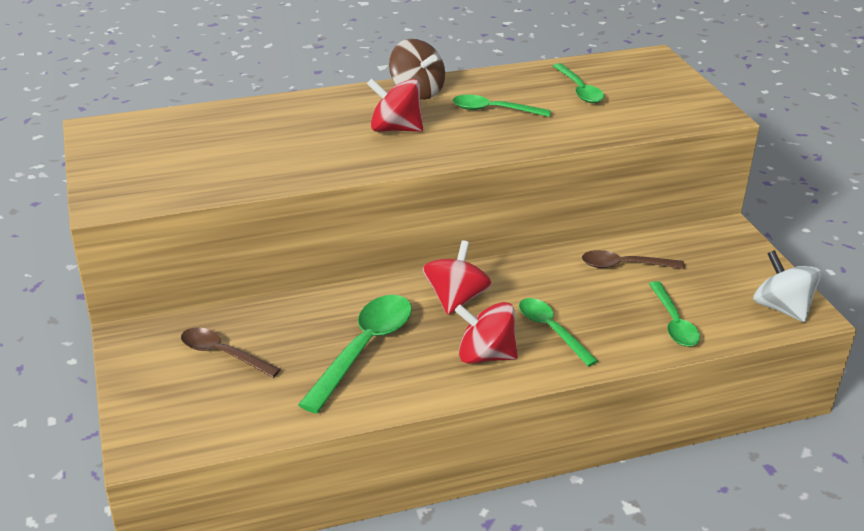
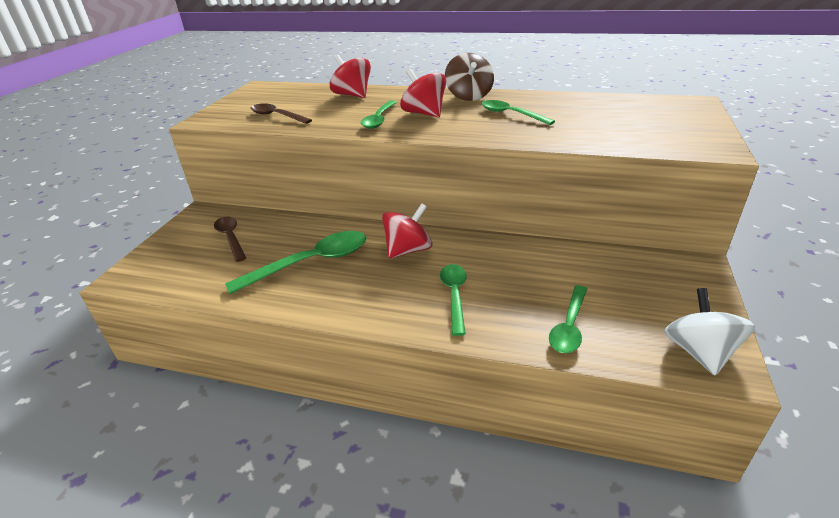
camera: 35 degrees right, 0 degrees up
red spinning top [455,302,518,364] -> red spinning top moved to [330,55,371,98]
green spoon [553,63,604,103] -> green spoon moved to [361,100,397,129]
brown spoon [582,250,685,269] -> brown spoon moved to [251,103,312,124]

